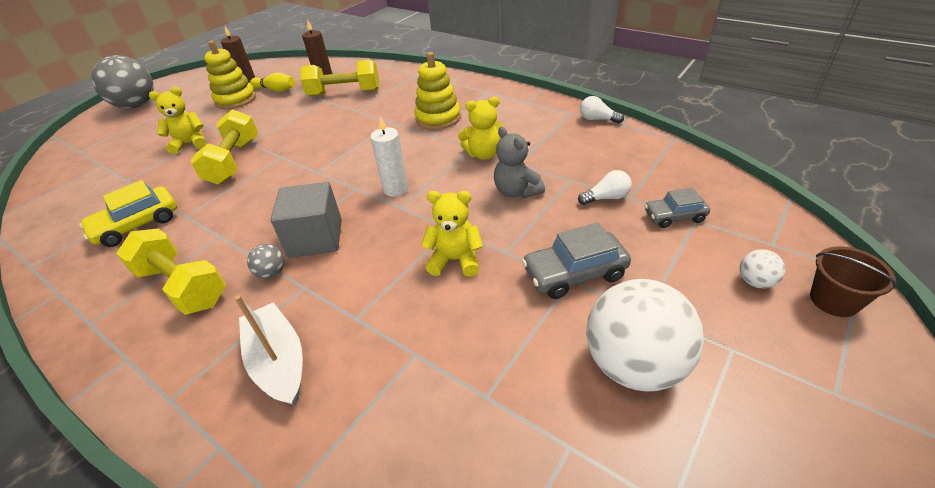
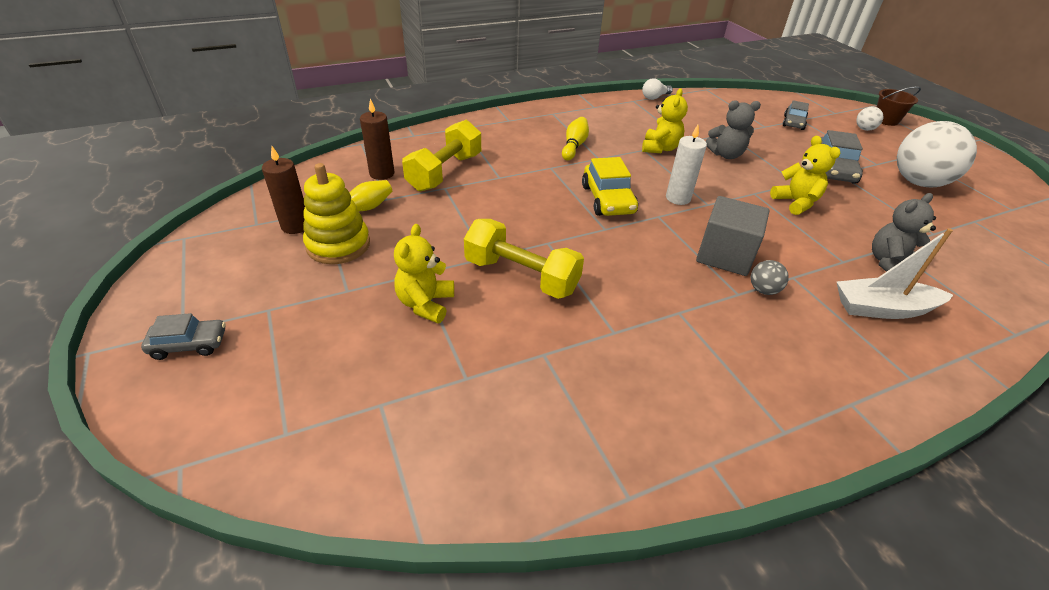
camera: 65 degrees left, 0 degrees up
yellow car [79,180,177,247] -> yellow car moved to [582,157,638,216]
grey ball [92,55,153,109] -> grey car [141,313,225,360]
yellow dumbbell [116,228,226,315] -> none
yellow stacking toy [414,52,461,130] -> yellow bowling pin [562,117,589,160]
yellow teddy bear [421,191,483,277] -> yellow teddy bear turned 120 degrees clockwise [770,136,840,215]
white light bulb [578,170,632,205] -> none
none -> grey teddy bear [872,193,936,272]

